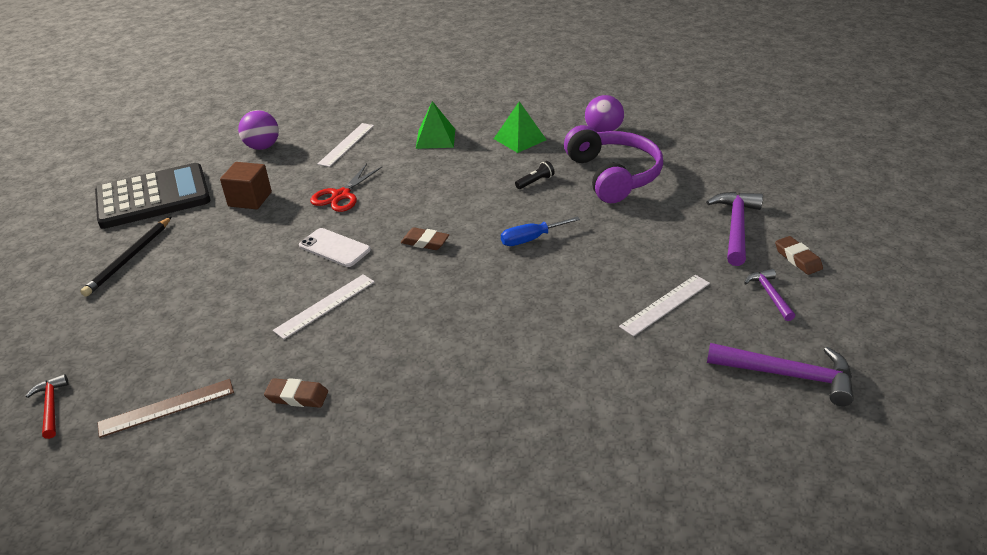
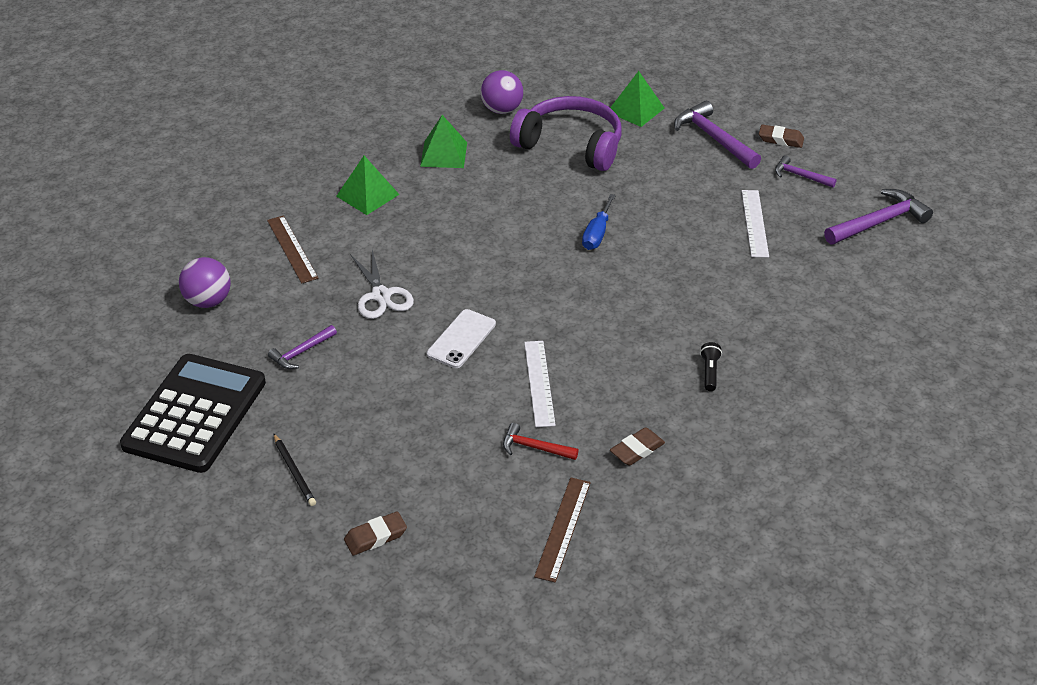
camera: 50 degrees left, 5 degrees up
red hammer [26,374,69,439] -> red hammer moved to [503,423,579,460]
black pencil [80,217,171,297] -> black pencil [273,433,316,506], size x0.65
brown cube [220,162,272,209] -> purple hammer [268,325,337,369]
white phone [299,228,371,267] -> white phone turned 45 degrees counterclockwise [427,309,496,368]
red scissors [310,164,383,212] -> white scissors [350,250,414,319]
white ruler [317,123,374,167] -> brown ruler [267,215,318,284]
brown eraser [401,227,449,250] -> brown eraser moved to [344,511,407,555]
black flashlight [515,161,555,189] -> black flashlight moved to [700,342,722,391]
none -> green pyramid [610,71,665,127]

